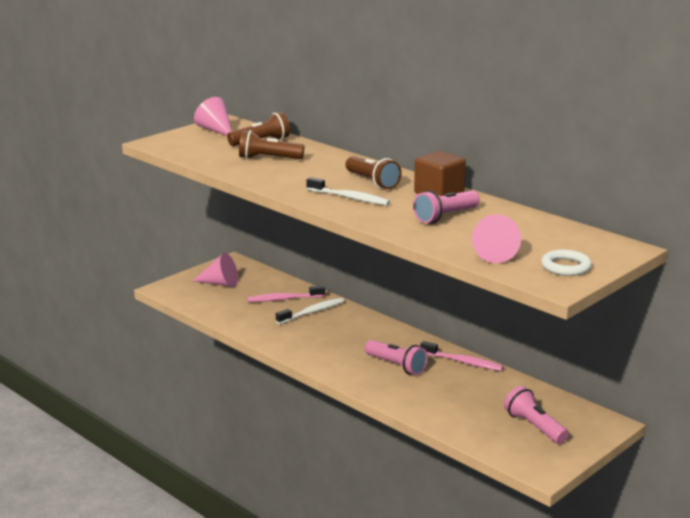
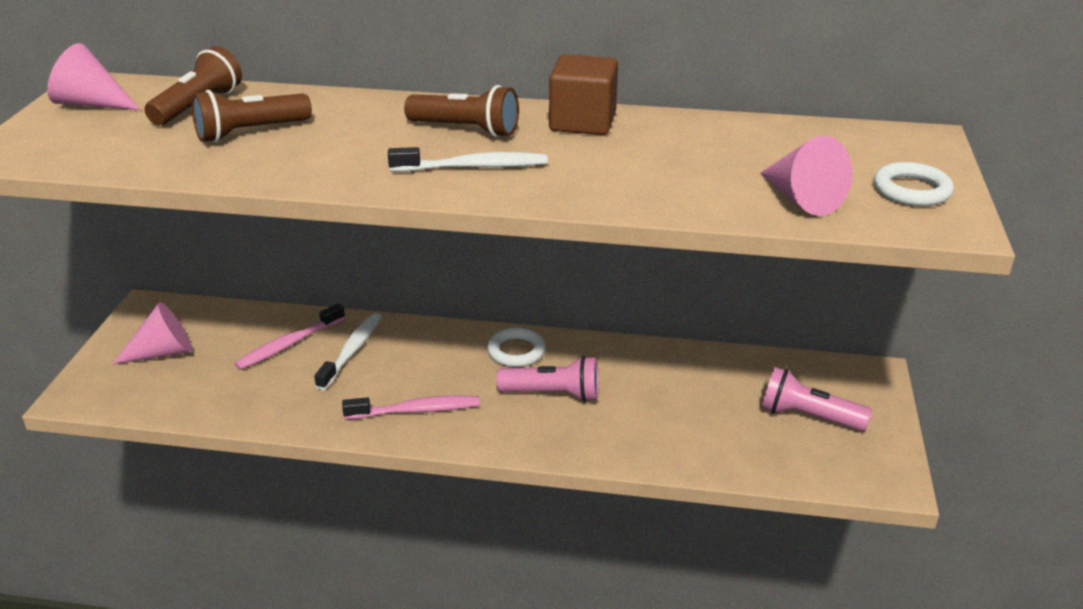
camera: 35 degrees left, 10 degrees up
pink flashlight [413,190,480,223] -> none
pink toothbrush [420,341,504,371] -> pink toothbrush moved to [342,395,480,419]
none -> white ring [487,327,546,367]

